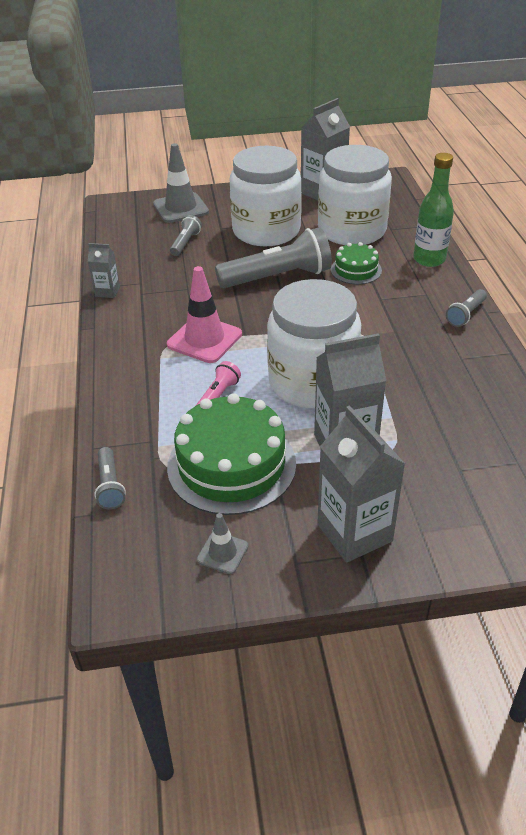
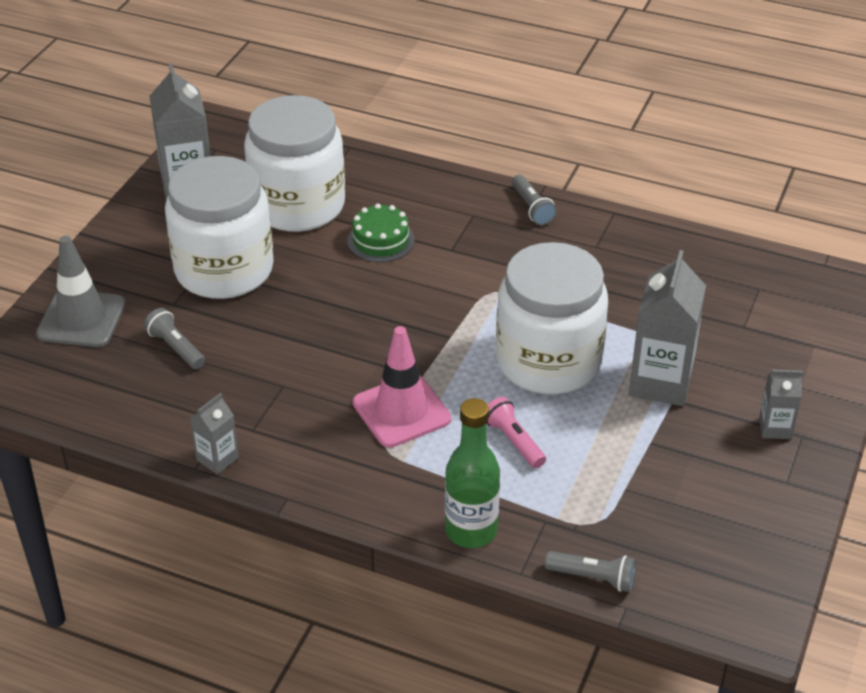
camera: 60 degrees left, 0 degrees up
green cake [167,393,296,515] -> none
grey traffic cone [197,513,248,574] -> none
grey flashlight [215,227,332,288] -> none
grey carton [317,405,405,563] -> grey carton [759,370,803,439], size x0.52
green bottle [413,153,454,267] -> green bottle moved to [445,398,500,548]

